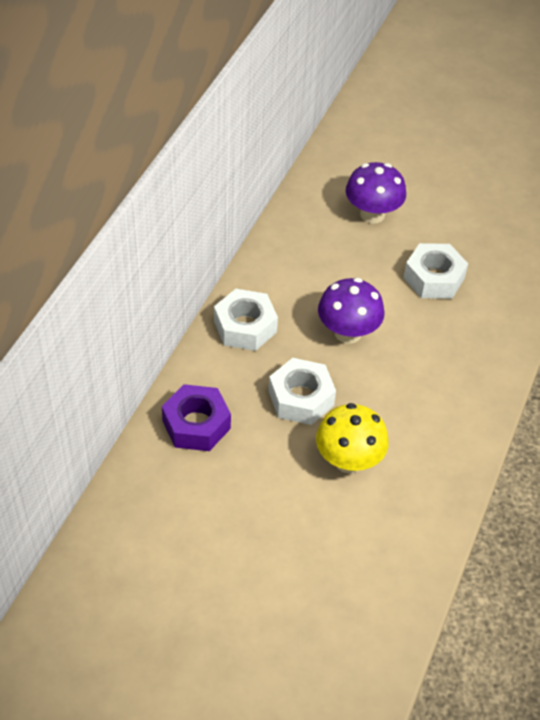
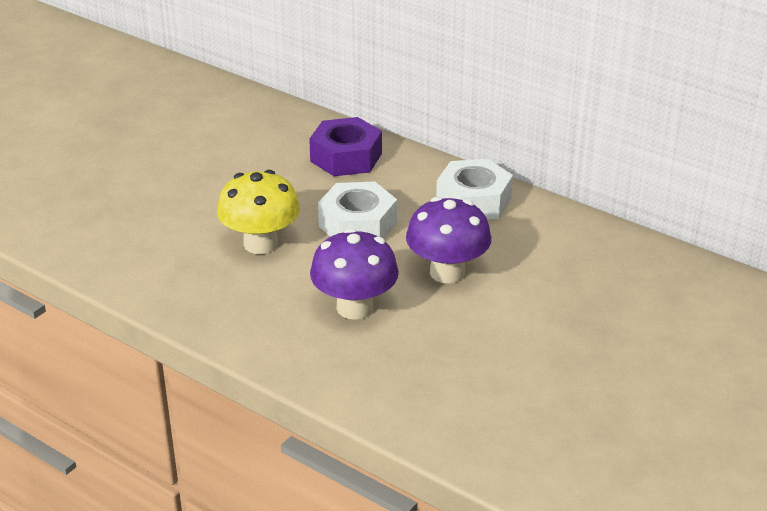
camera: 105 degrees right, 15 degrees down
purple mushroom [346,162,406,223] -> purple mushroom moved to [310,228,399,320]
white nut [404,243,468,299] -> none

